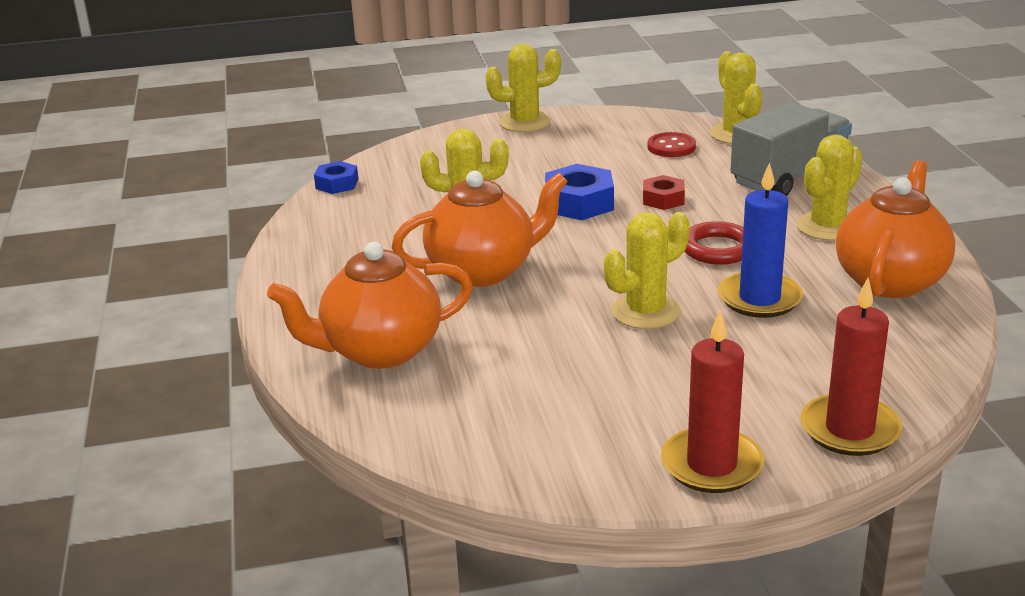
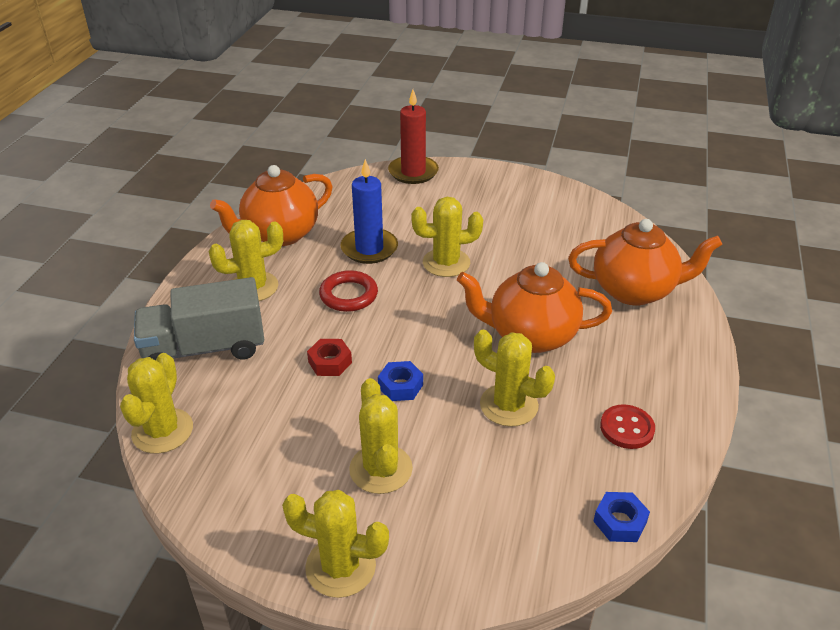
camera: 155 degrees left, 10 degrees up
blue nut [545,164,614,220] -> blue nut [378,361,423,401], size x0.62
red button [647,132,696,157] -> red button moved to [600,404,655,449]
red candle [661,311,764,493] -> none
none -> yellow cactus [349,378,413,494]

